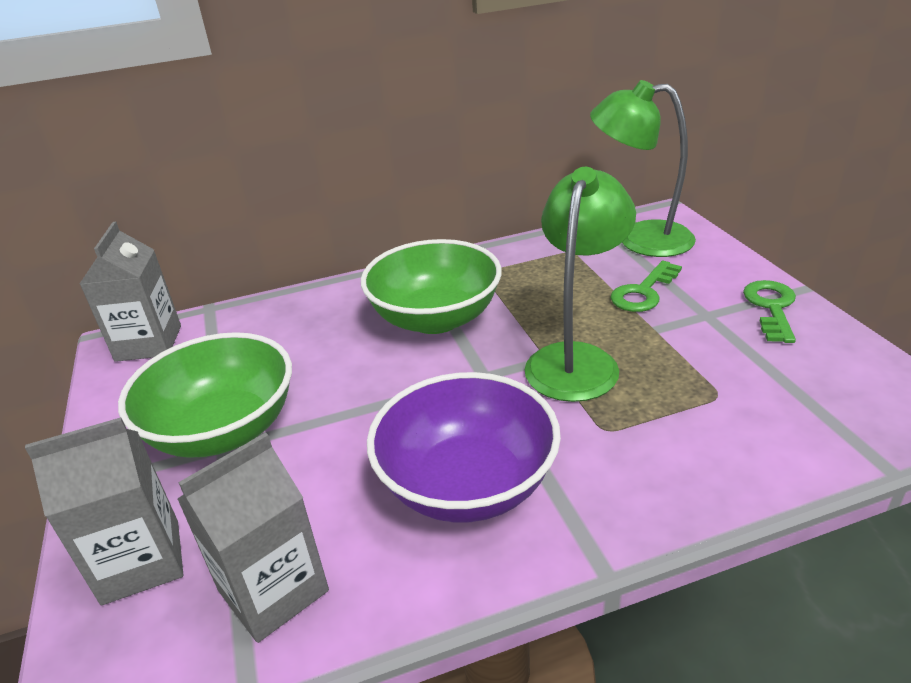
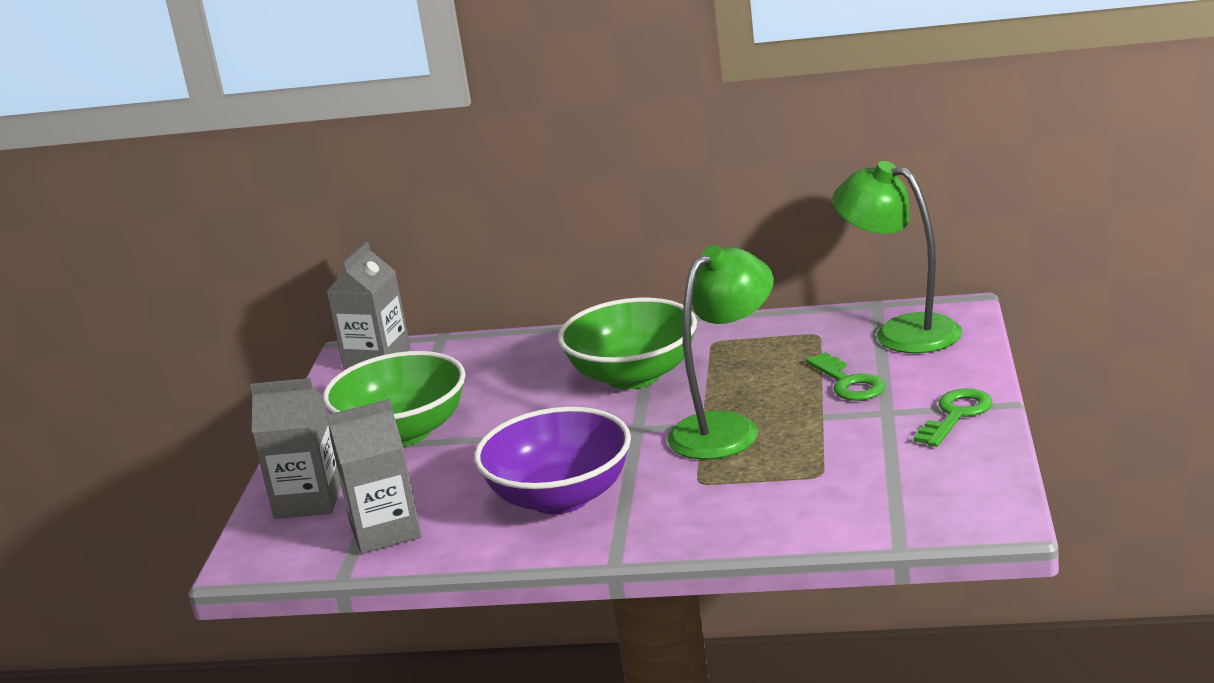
camera: 25 degrees right, 10 degrees down
green key [610,261,682,312] -> green key turned 90 degrees counterclockwise [806,352,885,401]

